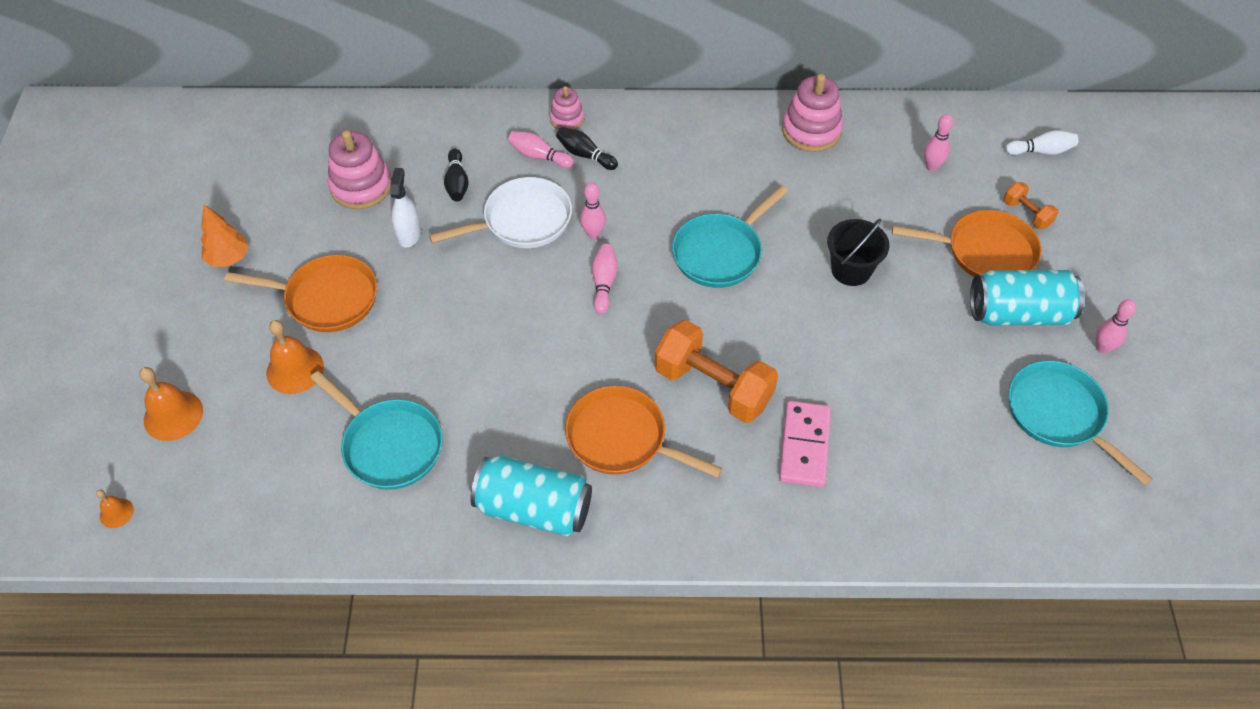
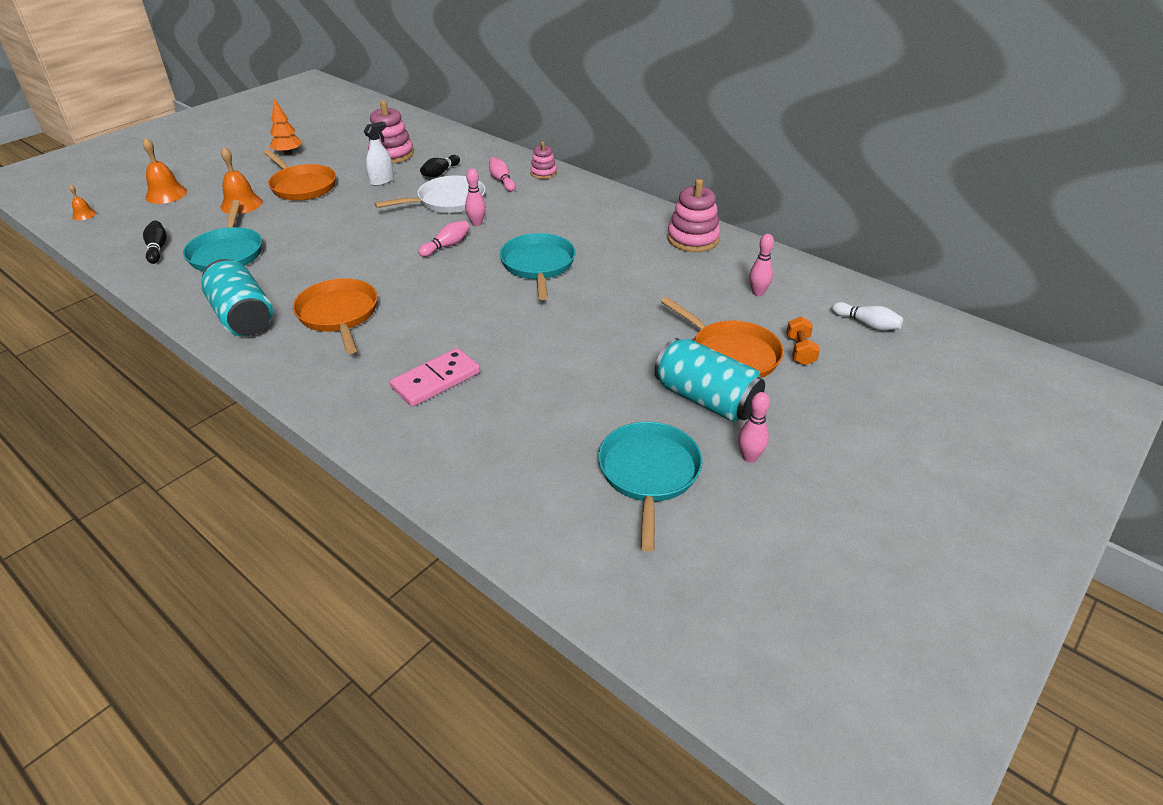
camera: 40 degrees right, 15 degrees down
white pan [429,177,572,248] -> white pan turned 45 degrees counterclockwise [374,175,485,213]
black bowling pin [556,127,618,170] -> black bowling pin moved to [143,221,167,264]
orange dumbbell [654,320,778,423] -> none
turquoise pan [672,185,788,288] -> turquoise pan turned 90 degrees clockwise [500,233,576,300]
black bucket [827,219,889,286] -> none

